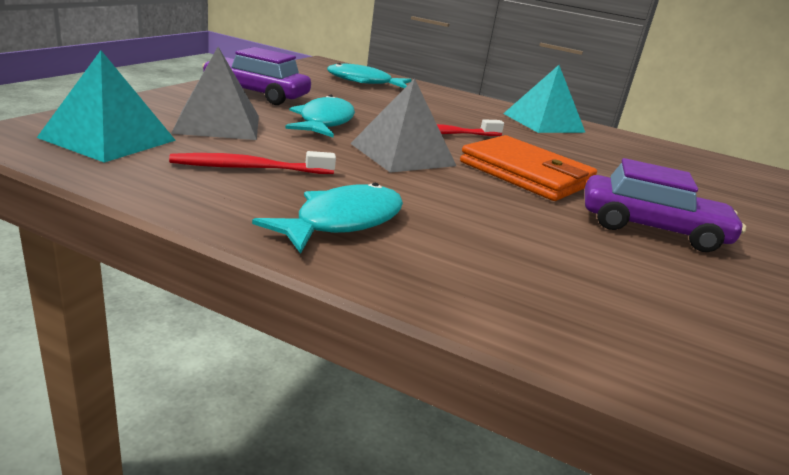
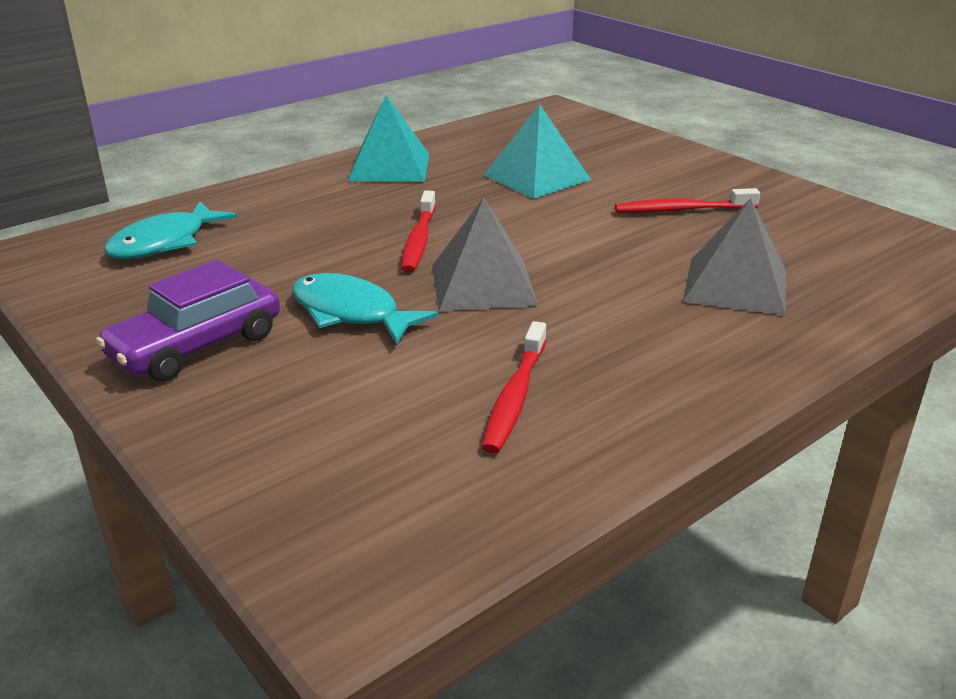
camera: 60 degrees left, 5 degrees up
turquoise pyramid [37,50,176,163] -> turquoise pyramid moved to [484,104,591,199]
grey pyramid [171,47,259,140] -> grey pyramid moved to [683,198,786,315]
turquoise fish [252,183,403,254] -> none
orange wallet [460,135,597,201] -> none
purple car [585,158,746,252] -> red toothbrush [615,188,760,213]

